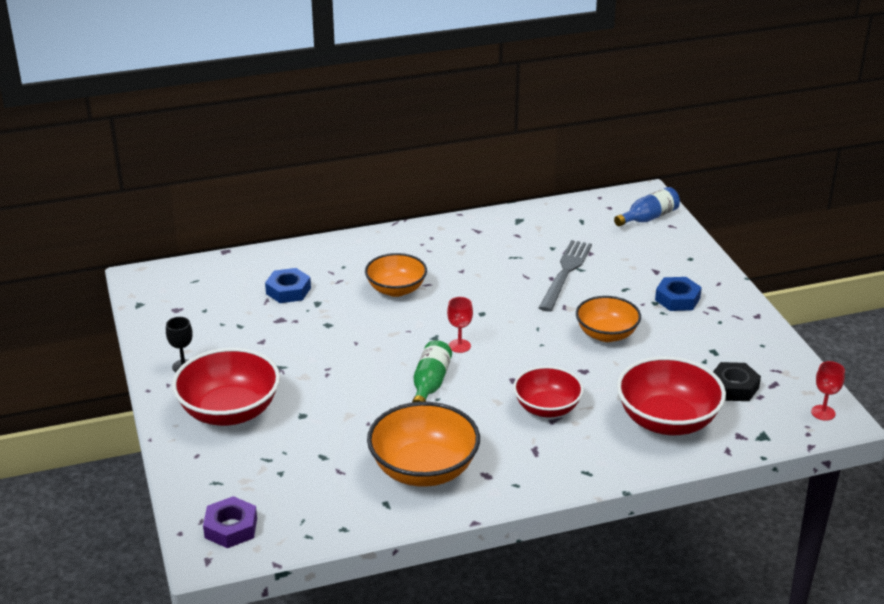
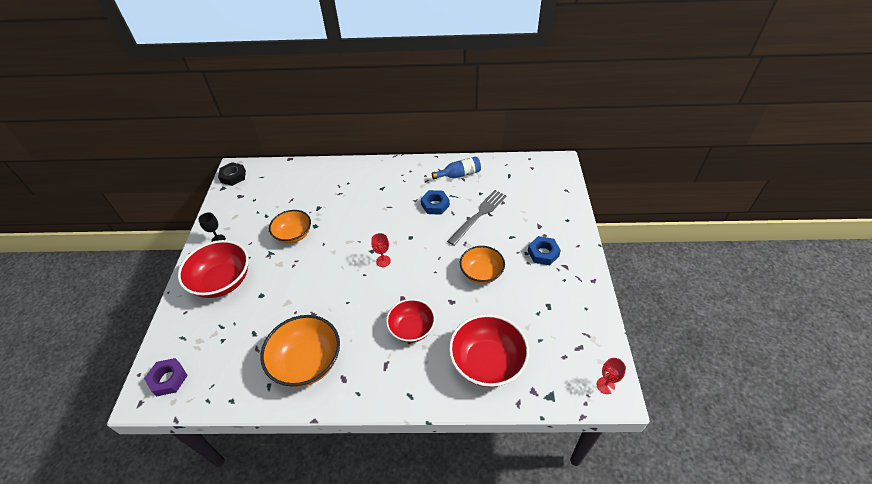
camera: 20 degrees right, 15 degrees up
blue nut [265,268,311,303] -> blue nut moved to [421,190,450,215]
orange bowl [365,253,427,297] -> orange bowl moved to [269,210,311,244]
green bottle [412,340,452,402] -> none
blue bottle [614,187,680,226] -> blue bottle moved to [432,156,481,179]
black nut [713,362,761,401] -> black nut moved to [218,162,246,186]

